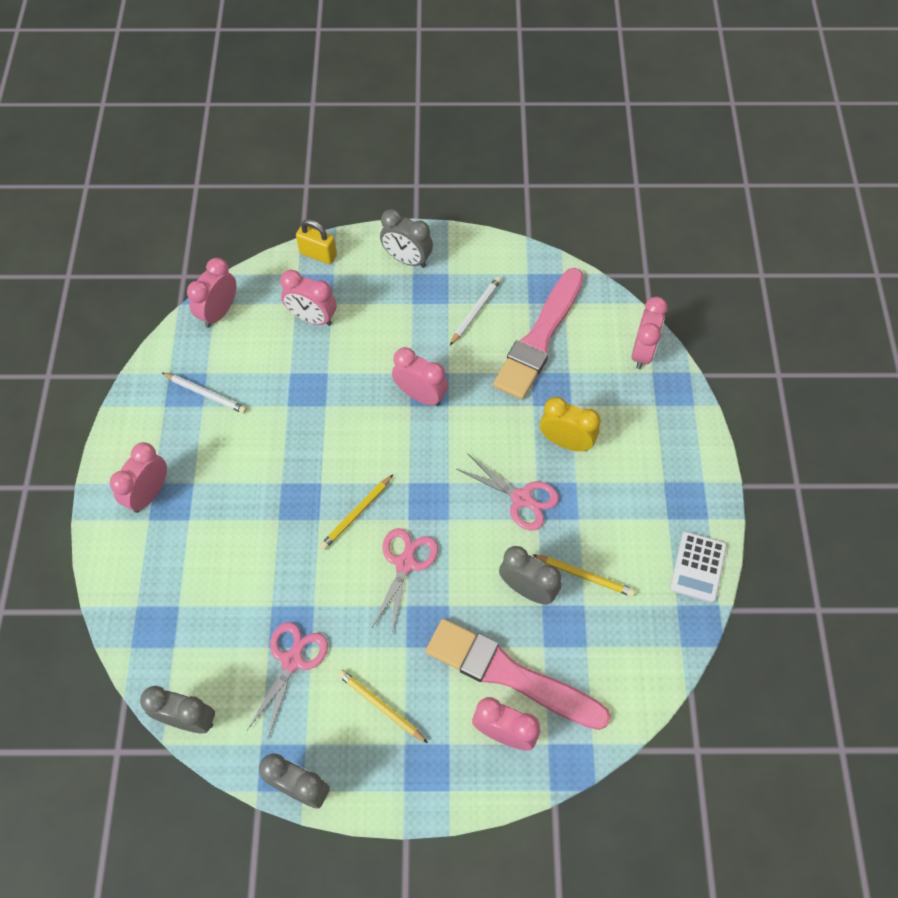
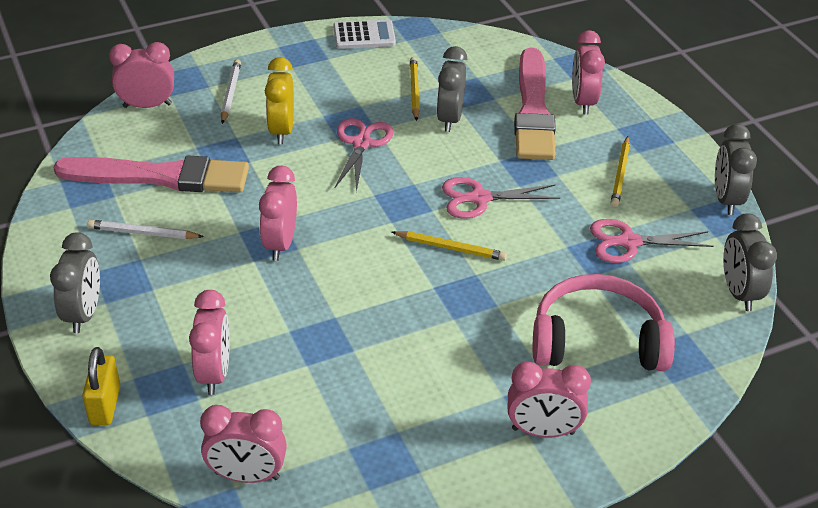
camera: 115 degrees left, 20 degrees down
white pencil [162,373,247,414] -> white pencil moved to [221,59,241,124]
none -> pink headphones [533,274,675,371]

